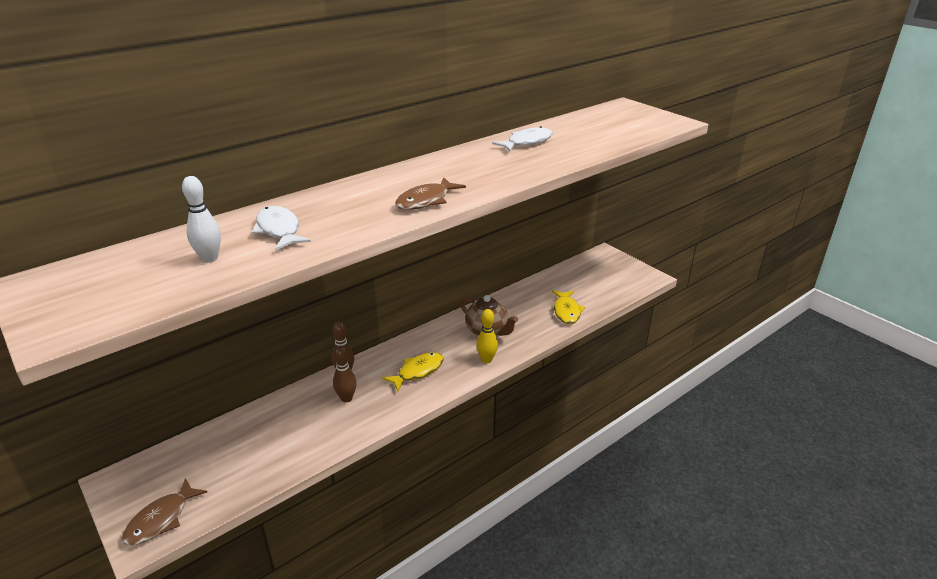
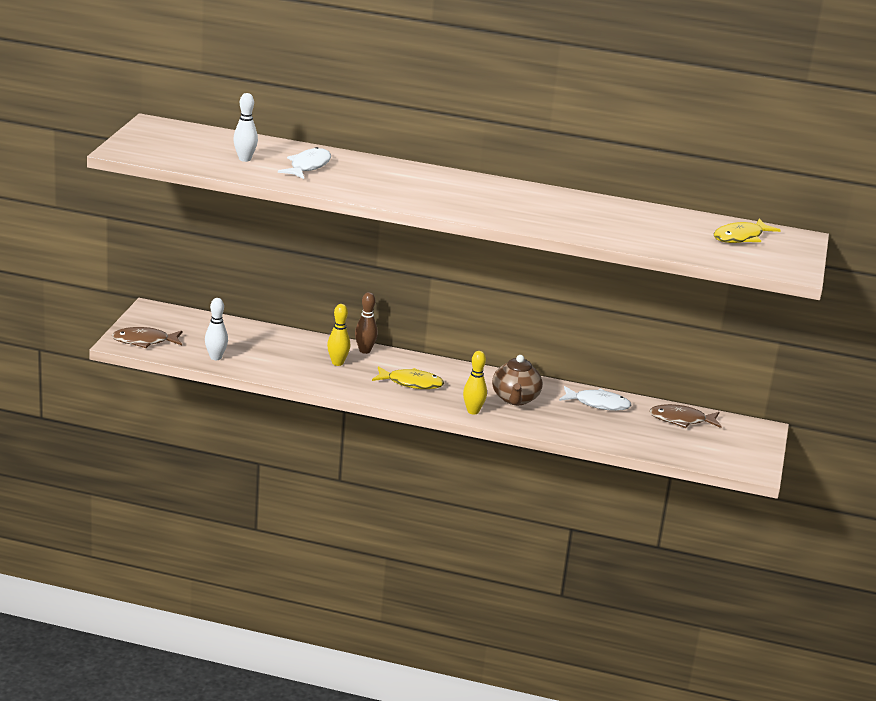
camera: 50 degrees right, 5 degrees down
brown bowling pin [333,345,357,402] -> yellow bowling pin [327,304,350,366]
brown fish [395,177,466,210] -> brown fish moved to [649,404,722,428]
white fish [492,126,553,151] -> white fish moved to [559,386,632,411]
yellow fish [552,290,585,324] -> yellow fish moved to [714,219,781,243]
none -> white bowling pin [205,298,228,360]

